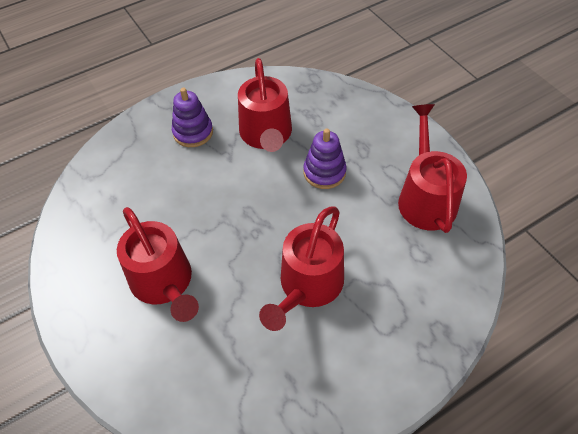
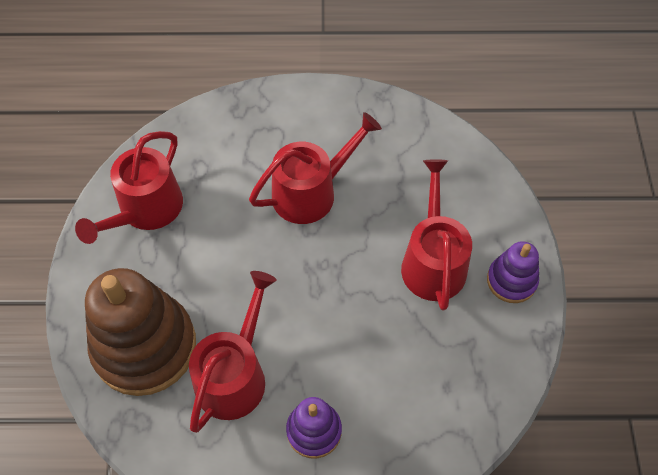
camera: 150 degrees left, 5 degrees up
purple stacking toy [303,128,347,189] -> purple stacking toy moved to [487,241,539,303]
none -> brown stacking toy [85,268,196,396]

